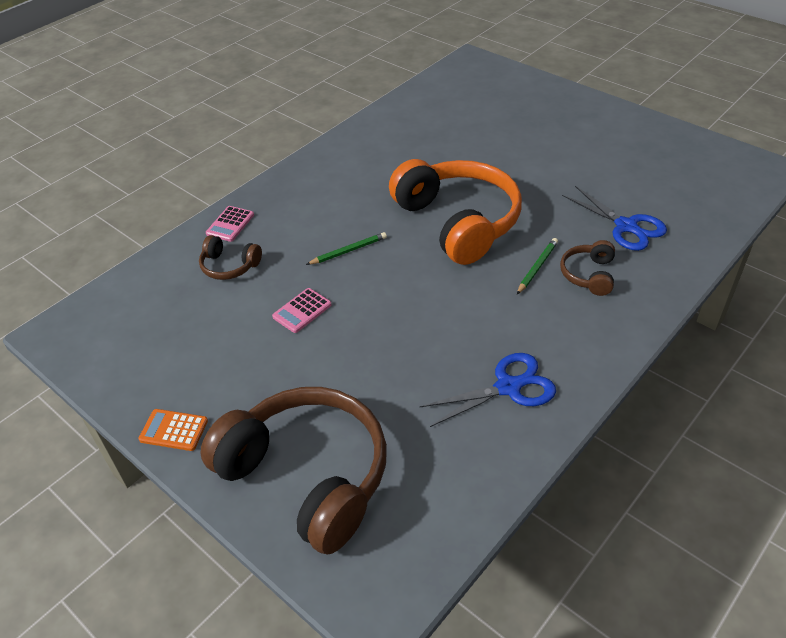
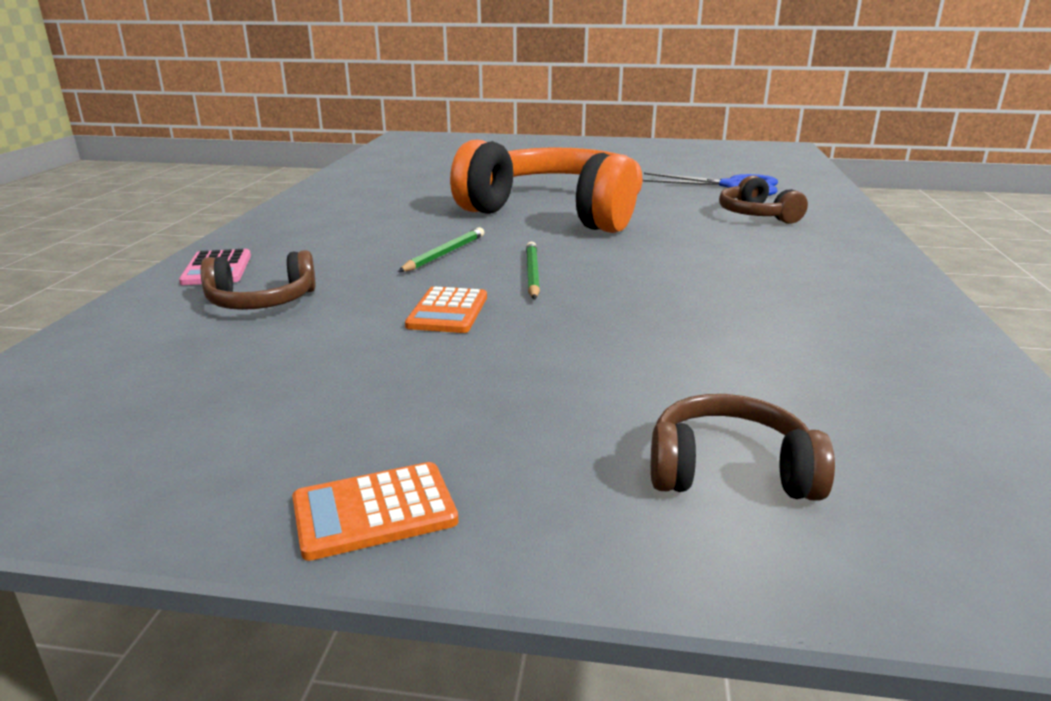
camera: 35 degrees left, 20 degrees down
brown headphones [200,387,387,555] -> brown headphones [651,394,835,501], size x0.45
pink calculator [272,288,332,333] -> orange calculator [405,286,487,333]
blue scissors [420,353,556,427] -> none
green pencil [517,238,558,294] -> green pencil moved to [526,242,540,299]

